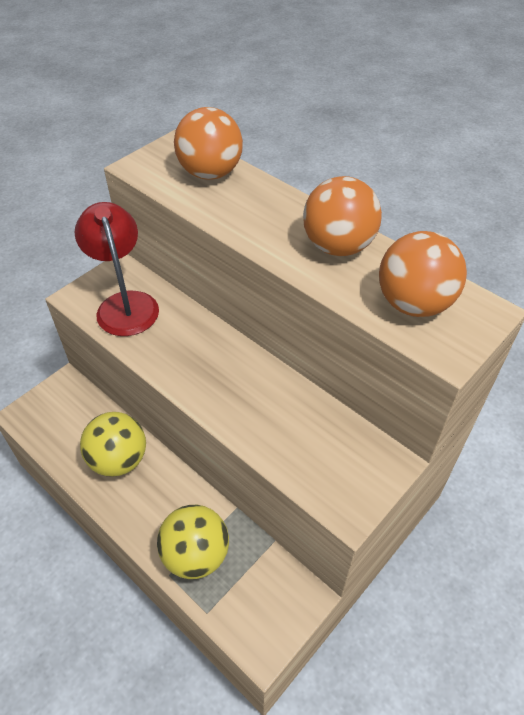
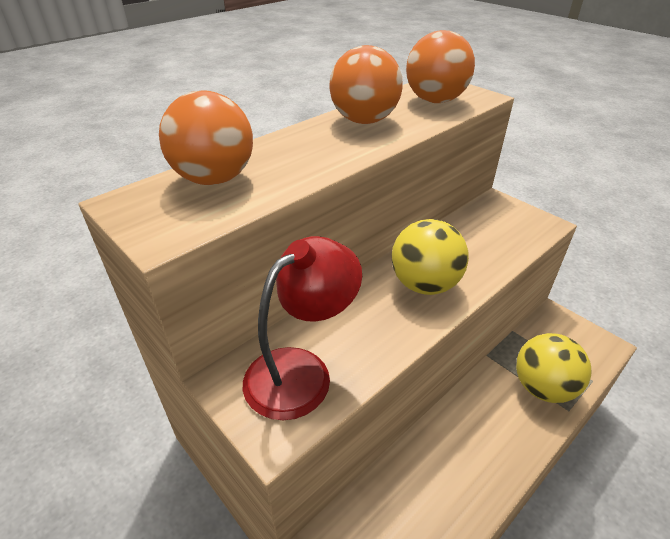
camera: 85 degrees left, 10 degrees down
red lamp [75,202,159,336] -> red lamp turned 150 degrees clockwise [243,236,362,420]
yellow ball [80,412,146,477] -> yellow ball moved to [392,219,469,295]

